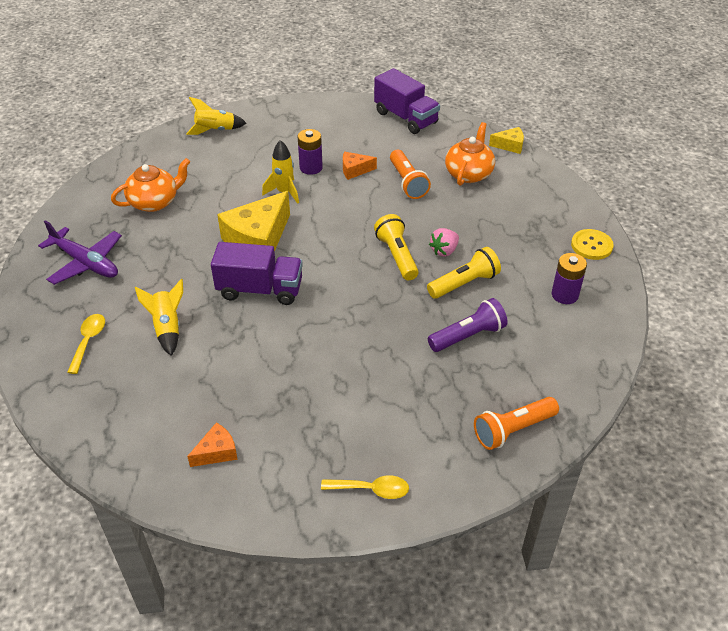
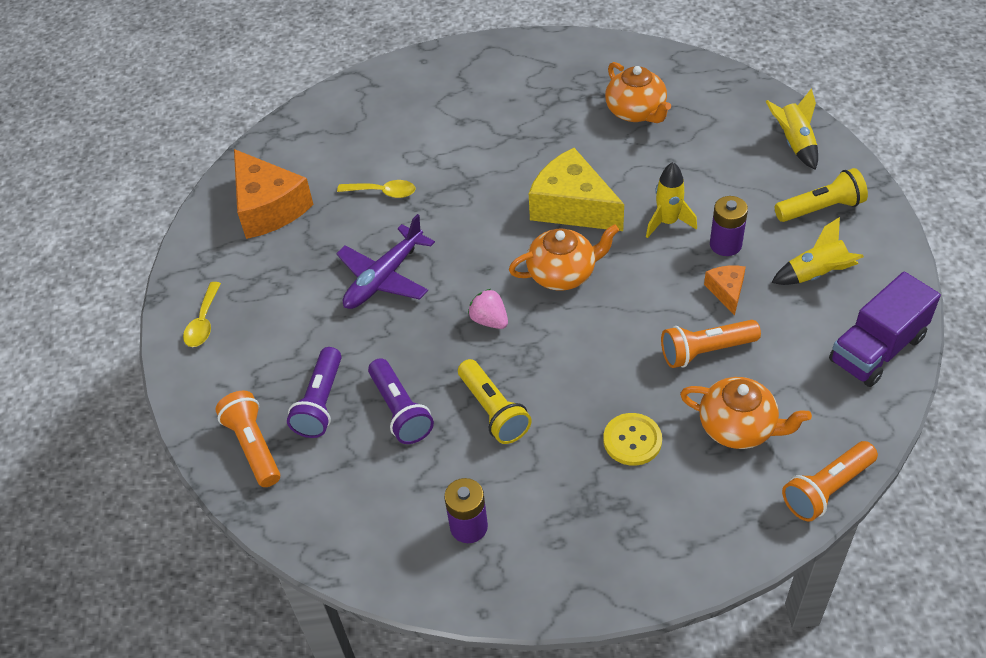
camera: 95 degrees right, 5 degrees up
purple plane [38,220,122,285] -> purple plane moved to [336,214,435,309]
yellow spoon [67,314,105,374] -> yellow spoon moved to [337,180,415,198]
yellow rocket [135,279,183,356] -> yellow rocket moved to [771,217,864,285]
orange cheese [187,422,238,467] -> orange cheese [234,149,314,239], size x2.06
purple truck [211,242,303,305] -> none
yellow flashlight [374,214,419,280] -> yellow flashlight moved to [775,168,868,222]
pink strawberry [429,228,459,257] -> pink strawberry moved to [468,289,508,329]
yellow cheese [489,127,524,154] -> orange flashlight [782,441,878,522]
yellow button [571,229,614,260] -> yellow button moved to [603,413,662,466]
none -> purple flashlight [287,347,341,438]
none -> orange teapot [509,224,619,291]

